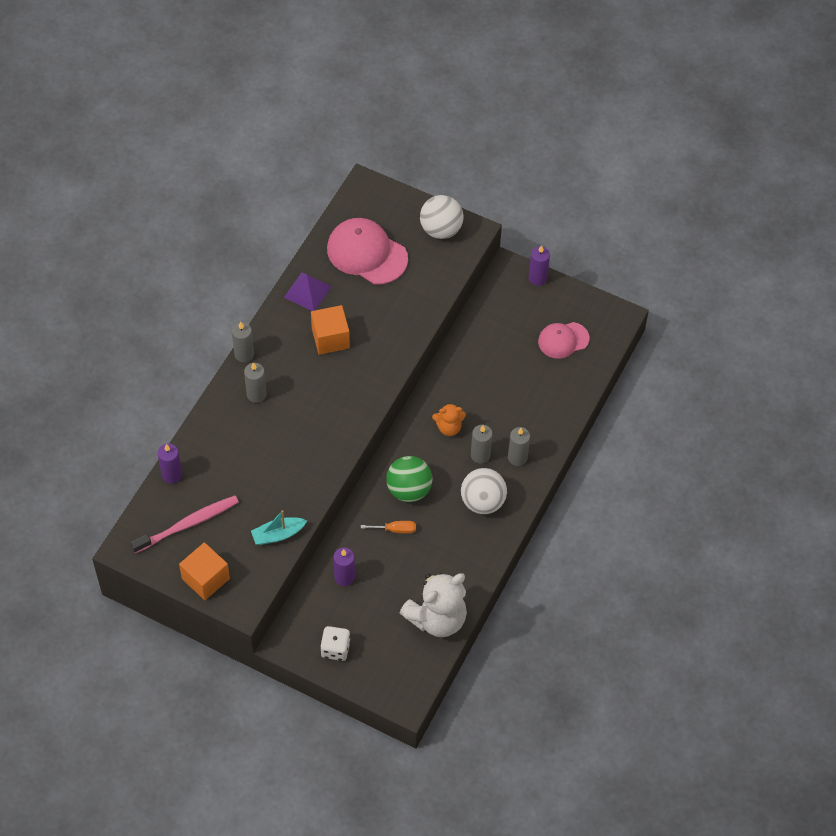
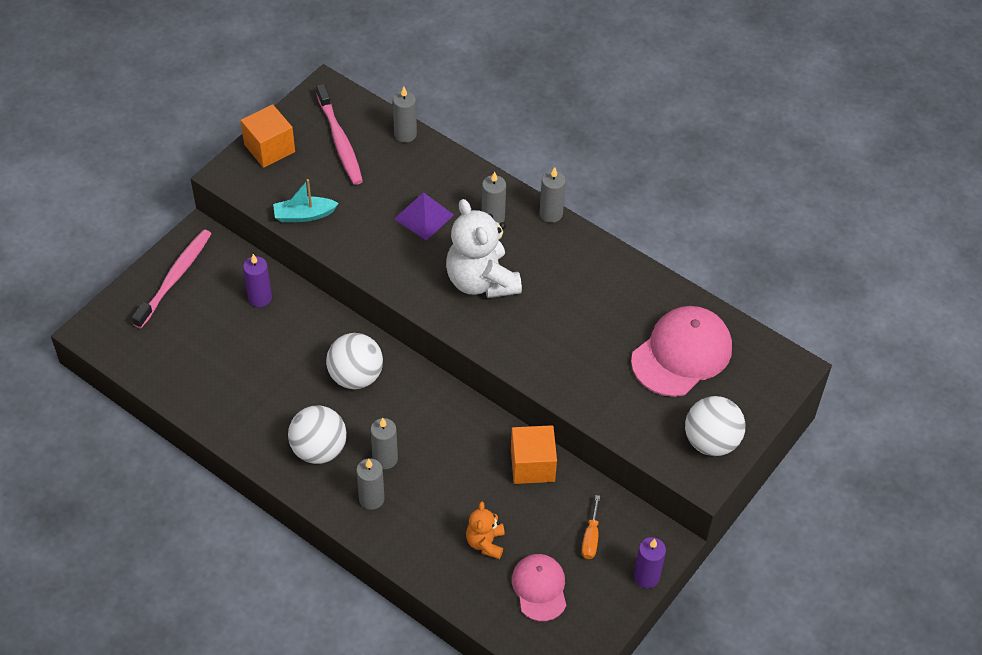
camera: 100 degrees right, 5 degrees down
purple candle [158,444,182,483] -> grey candle [393,87,417,142]
turquoise boat [251,510,307,545] -> turquoise boat turned 90 degrees counterclockwise [273,179,339,222]
purple pyramid [284,272,332,311] -> purple pyramid moved to [394,192,454,241]
orange cube [311,305,350,355] -> orange cube moved to [511,425,557,484]
white dice [320,626,351,661] -> pink toothbrush [132,229,211,328]
orange screwdriver [361,521,416,534] -> orange screwdriver moved to [582,495,600,559]
green ball [386,456,432,502] -> white ball [326,333,383,389]
white teddy bear [400,572,467,637] -> white teddy bear moved to [446,199,522,298]
orange teddy bear [432,402,466,436] -> orange teddy bear moved to [466,501,505,559]

